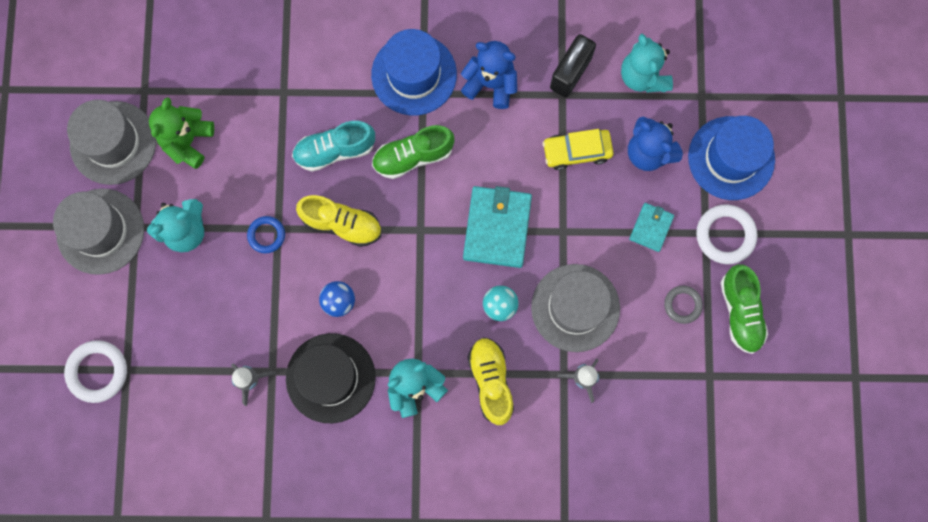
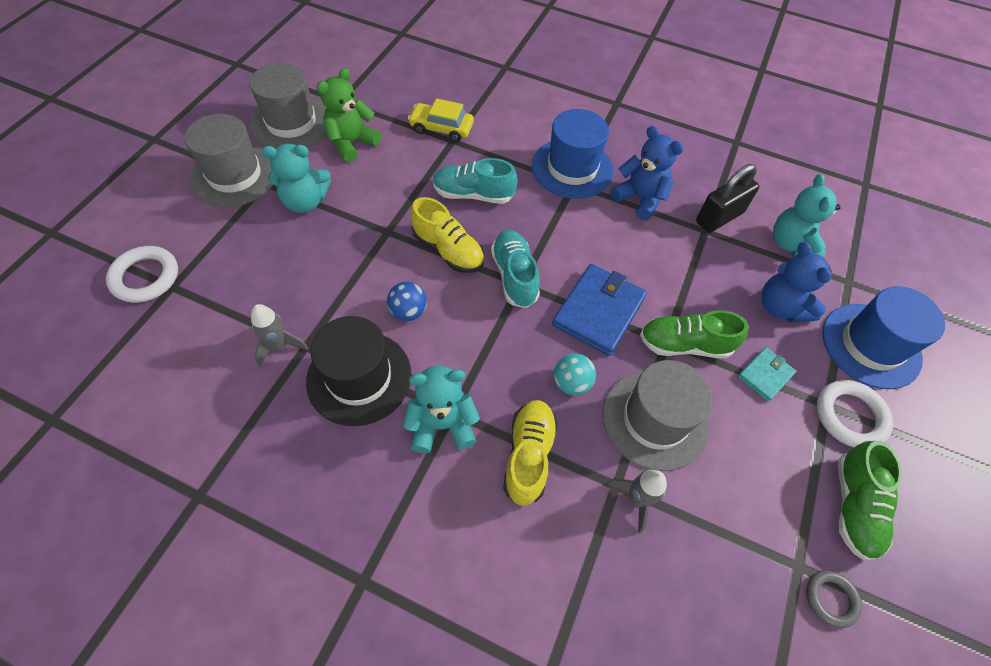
camera: 20 degrees right, 20 degrees down
blue ring [247,216,285,253] -> none
green shoe [372,125,455,179] -> green shoe moved to [640,310,749,358]
turquoise wallet [463,186,532,268] -> blue wallet [552,264,647,356]
yellow car [542,129,614,170] -> yellow car moved to [408,98,474,142]
grey ring [664,286,703,324] -> grey ring moved to [806,570,862,628]
none -> turquoise shoe [491,230,540,308]

